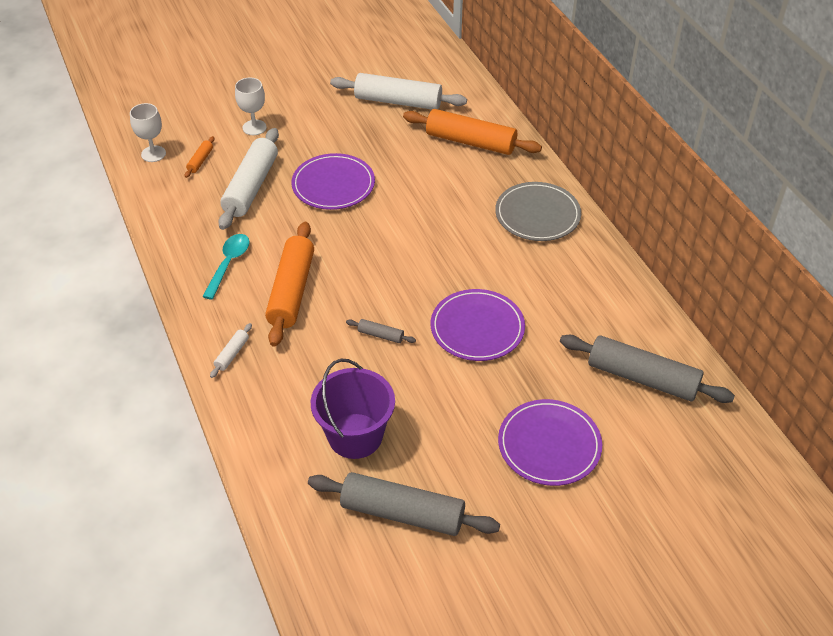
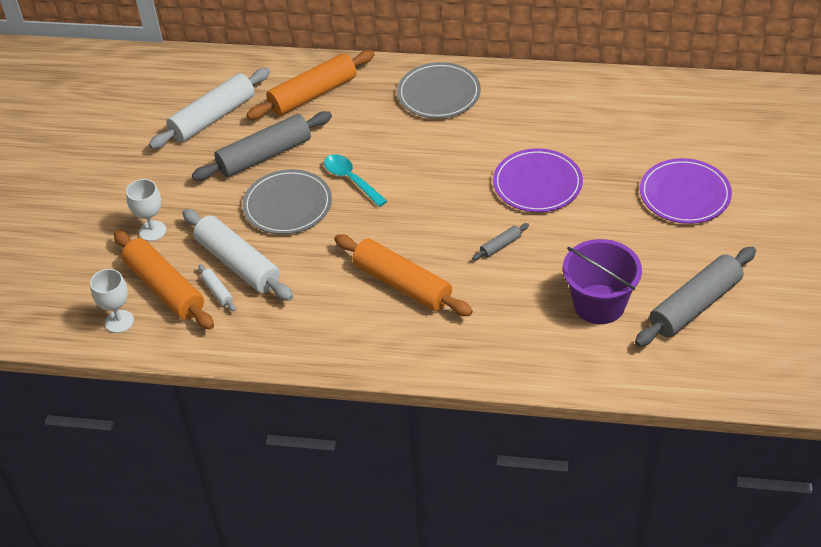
camera: 55 degrees left, 0 degrees up
orange rolling pin [185,136,214,178] -> orange rolling pin [114,230,214,330], size x2.31
turquoise spoon [202,234,250,300] -> turquoise spoon moved to [324,154,387,207]
white rolling pin [210,323,252,378] -> white rolling pin moved to [198,264,236,311]
purple plate [291,153,375,210] -> grey plate [243,169,332,234]
grey rolling pin [560,335,735,403] -> grey rolling pin moved to [192,111,332,181]

